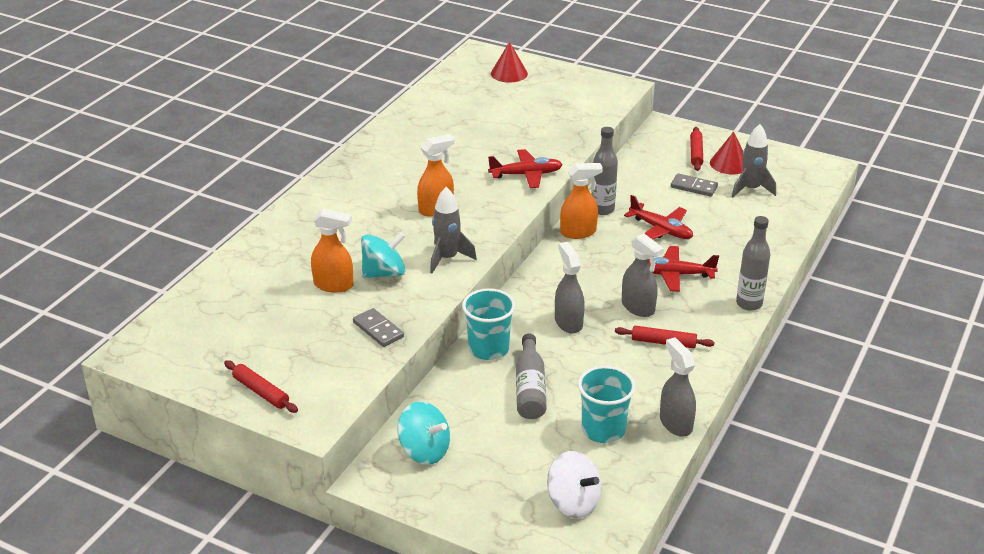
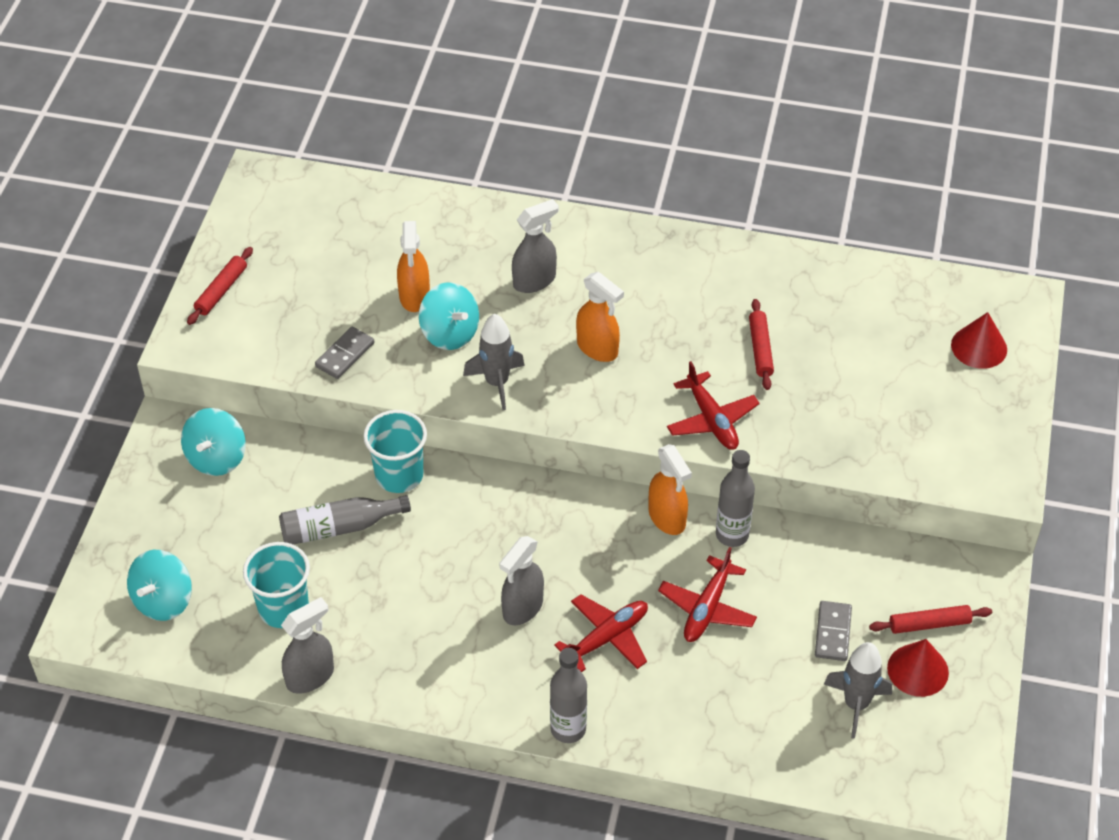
camera: 75 degrees right, 15 degrees up
white spinning top [547,451,601,518] -> turquoise spinning top [127,550,192,621]
grey spray bottle [555,242,585,334] -> grey spray bottle moved to [512,199,559,293]
red rolling pin [615,326,715,348] -> red rolling pin moved to [749,299,774,390]
red plane [649,246,719,292] -> red plane turned 60 degrees clockwise [554,594,648,672]

